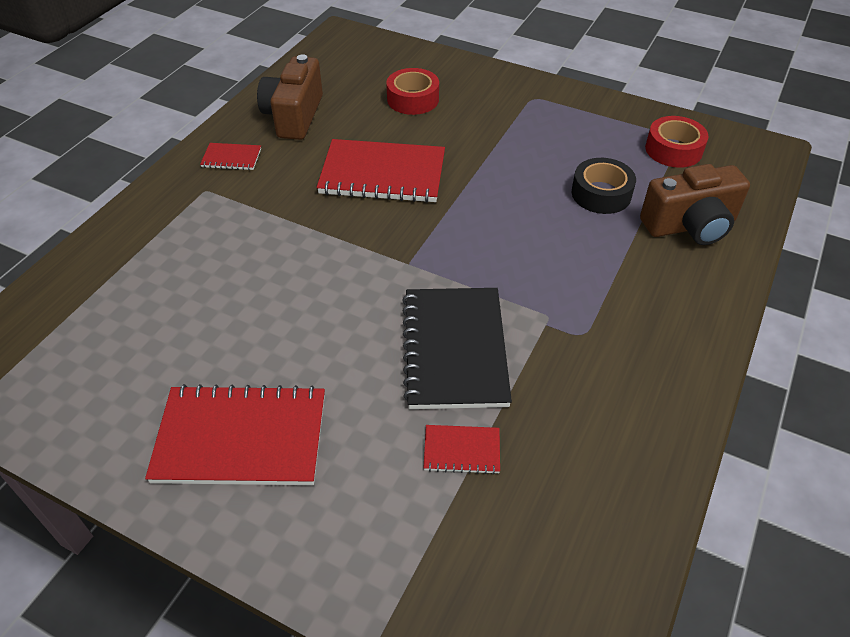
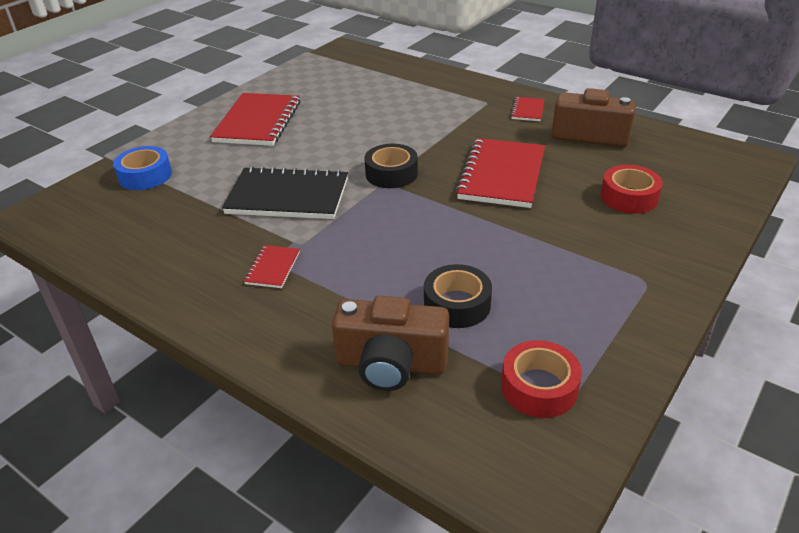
camera: 100 degrees right, 10 degrees down
red notebook [423,425,500,475] -> red notebook moved to [244,245,300,288]
brown camera [640,164,750,245] -> brown camera turned 75 degrees counterclockwise [332,296,449,391]
none -> blue tape [113,146,172,190]
none -> black tape [365,144,418,188]

